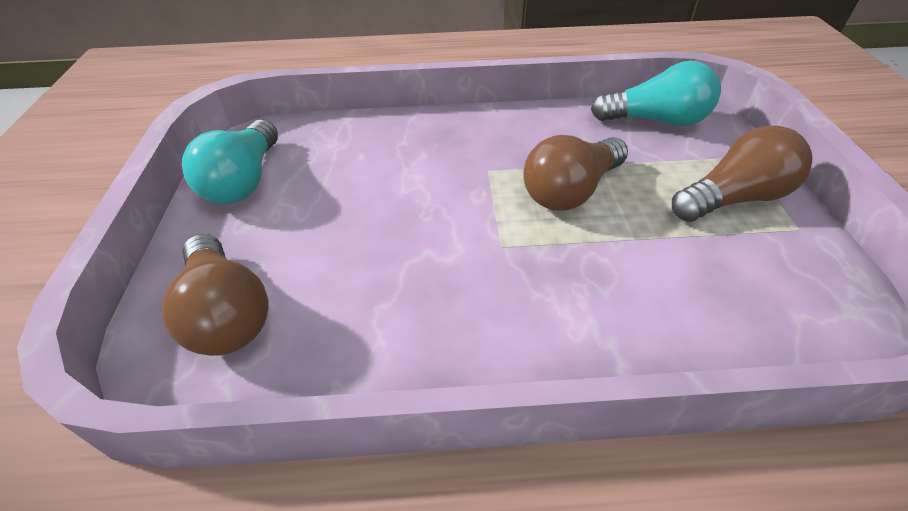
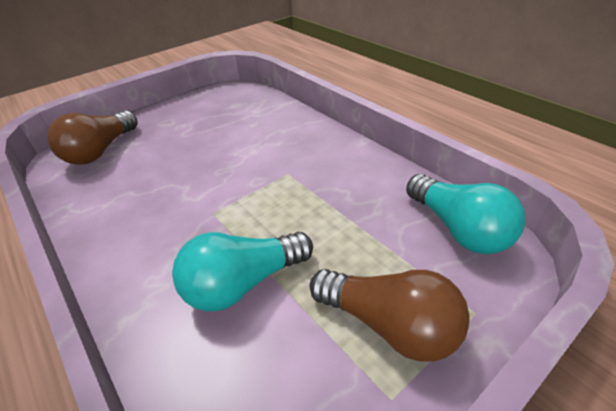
camera: 55 degrees right, 5 degrees down
turquoise light bulb [182,120,278,204] -> turquoise light bulb moved to [172,232,313,311]
brown light bulb [523,135,628,211] -> none

